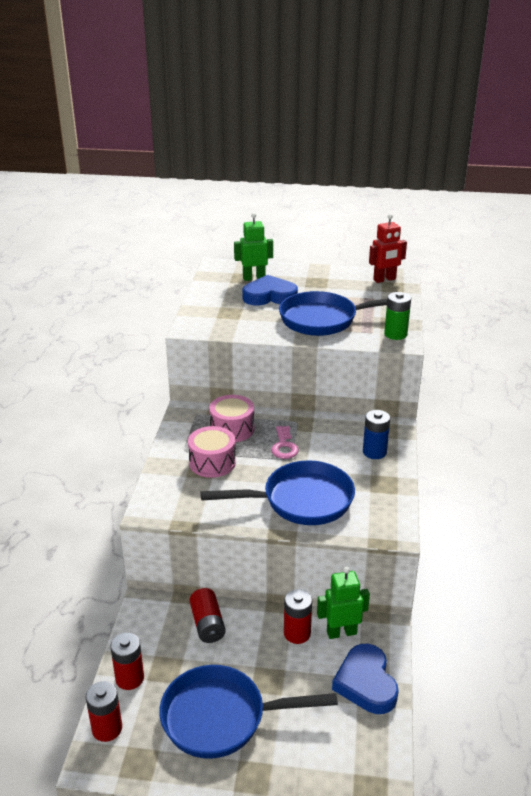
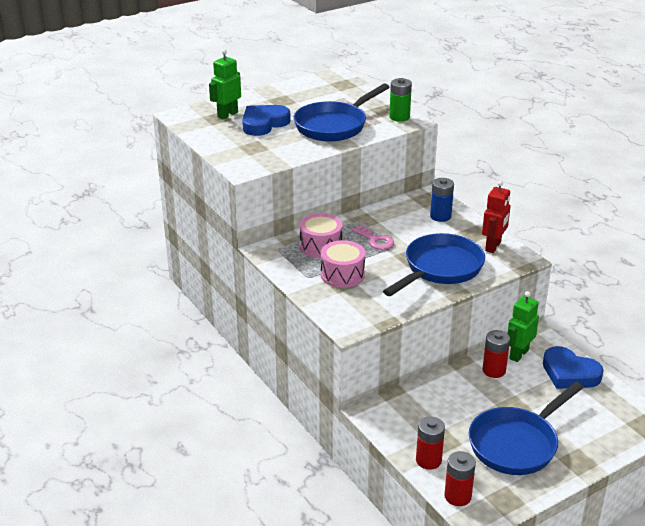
camera: 40 degrees left, 0 degrees up
red battery [190,588,226,643] -> none
red robot [369,214,407,283] -> red robot moved to [482,181,511,253]

